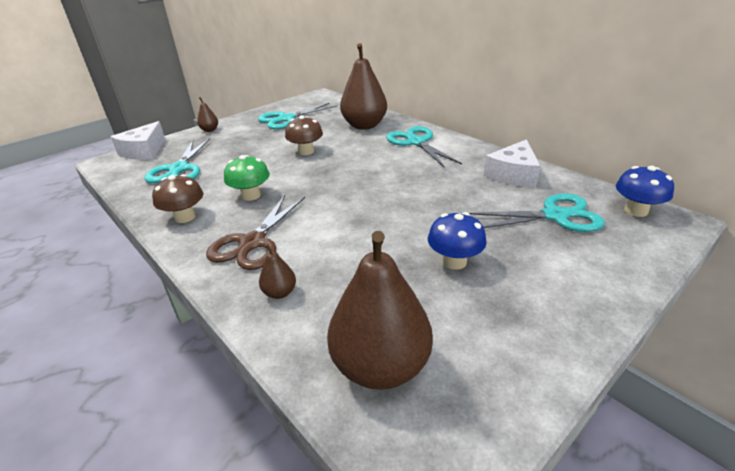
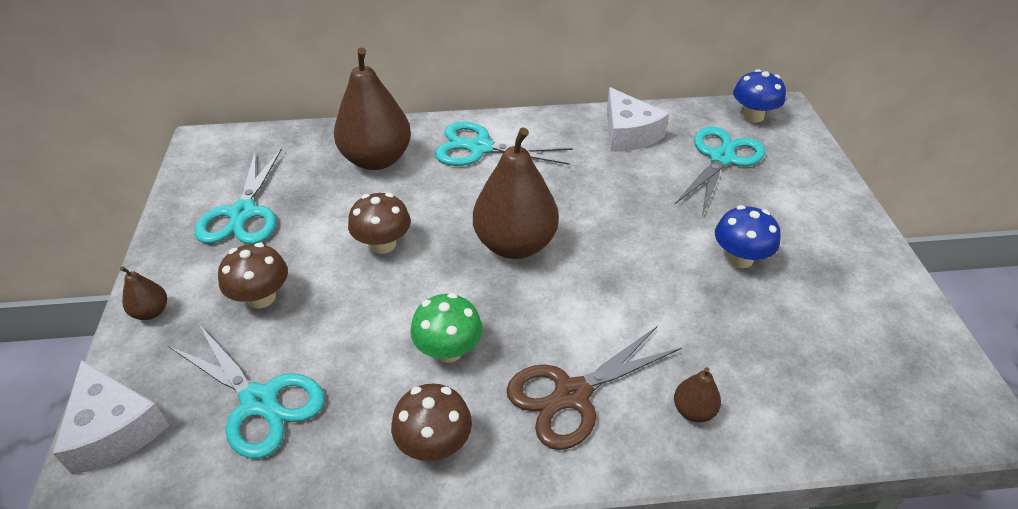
camera: 55 degrees left, 10 degrees up
brown scissors [206,195,305,270] -> brown scissors turned 90 degrees clockwise [506,326,682,450]
brown pear [327,231,433,390] -> brown pear moved to [473,127,559,259]
none -> brown mushroom [218,243,288,309]

